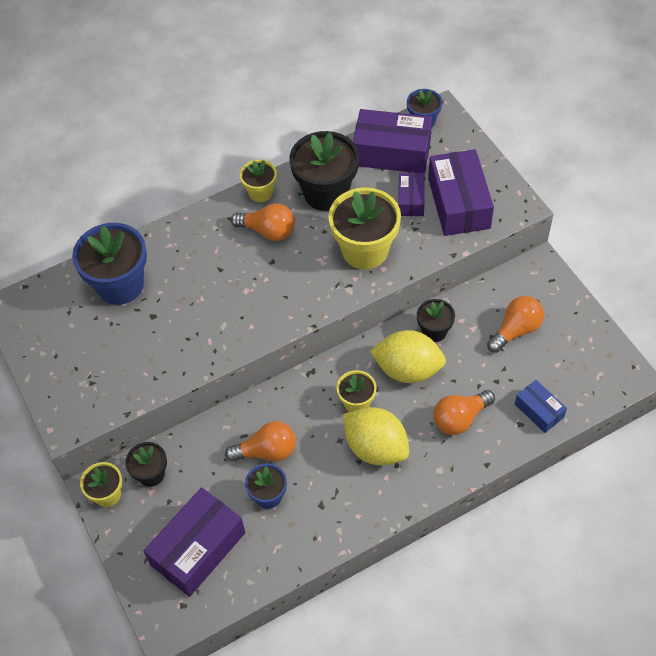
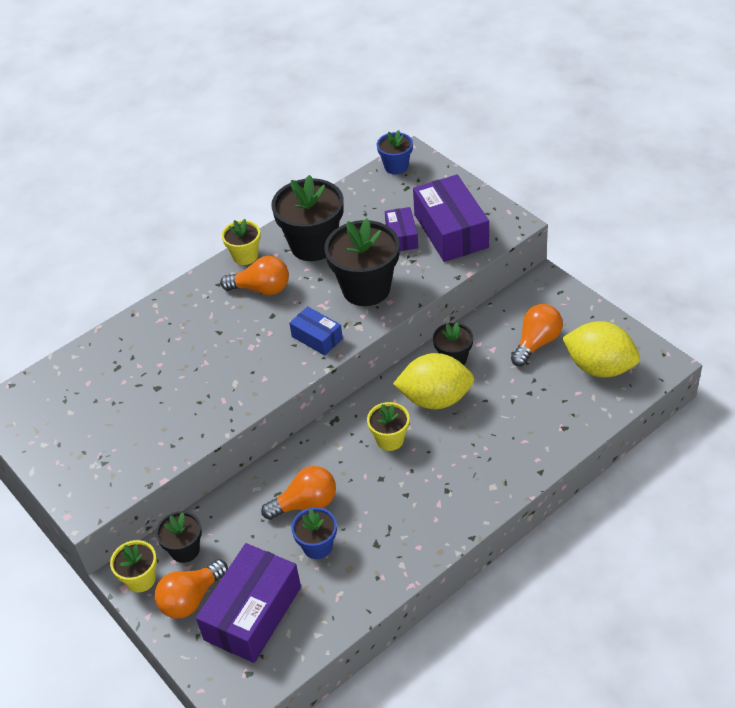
camera: 10 degrees left, 10 degrees down
blue flower pot [72,223,147,305] -> none
yellow flower pot [328,187,401,269] -> black flower pot [324,218,400,306]
yellow lemon [343,407,409,465] -> yellow lemon moved to [562,321,640,378]
purple box [353,109,432,174] -> none
orange light bulb [433,390,495,435] -> orange light bulb moved to [155,559,228,619]
blue box [515,380,567,433] -> blue box moved to [289,306,343,356]

